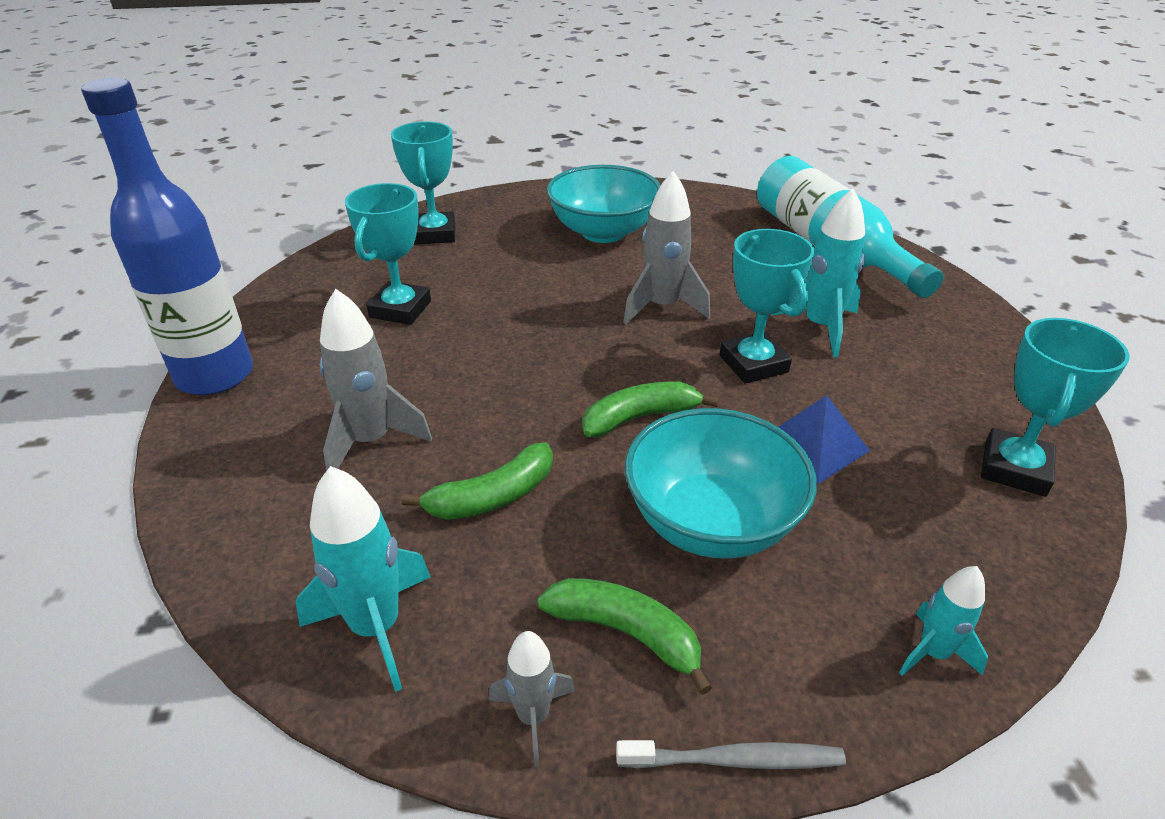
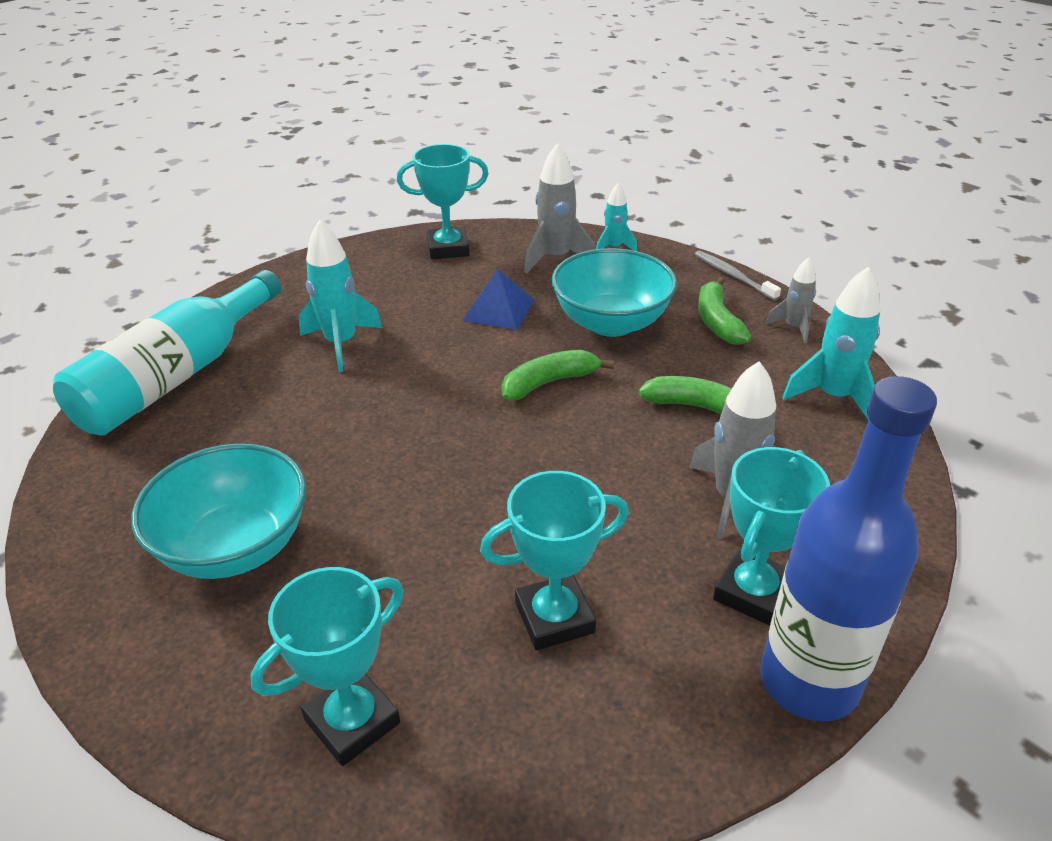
camera: 125 degrees left, 0 degrees up
green banana [582,381,719,437] -> green banana turned 120 degrees clockwise [501,350,614,400]
grey rocket [623,171,710,324] -> grey rocket moved to [524,143,595,274]
turquoise trophy [719,229,814,383] -> turquoise trophy moved to [713,447,830,626]

